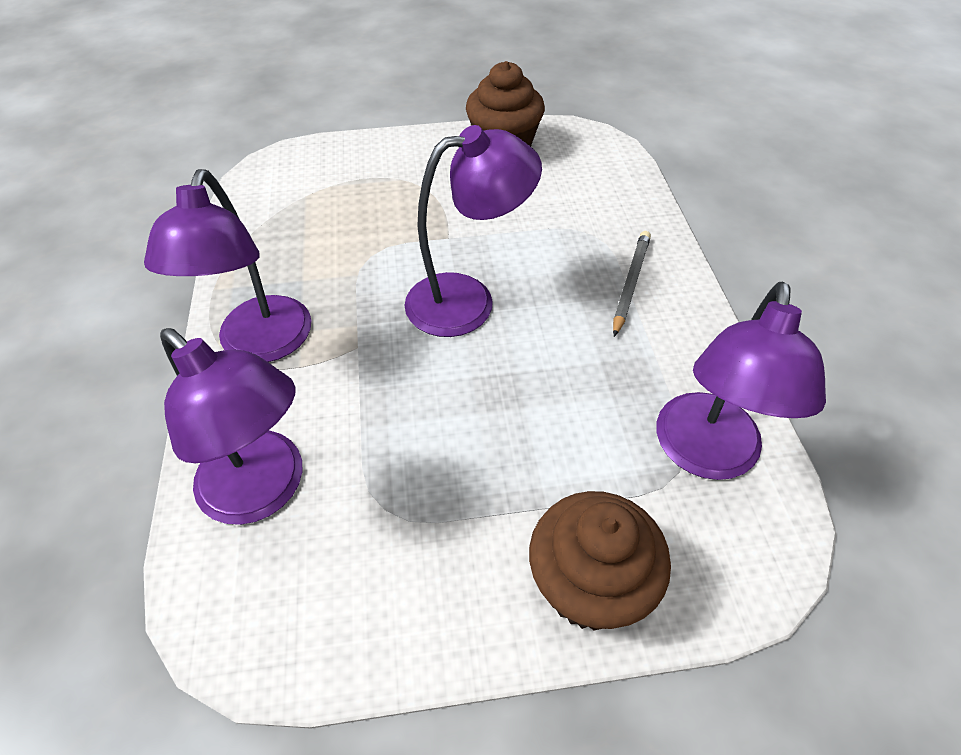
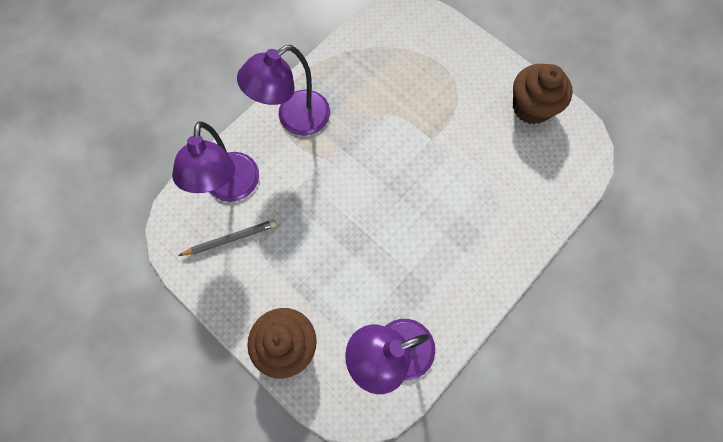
camera: 50 degrees right, 20 degrees up
purple lamp [404,125,542,337] -> none
grey pencil [613,231,651,337] -> grey pencil moved to [178,220,277,256]

